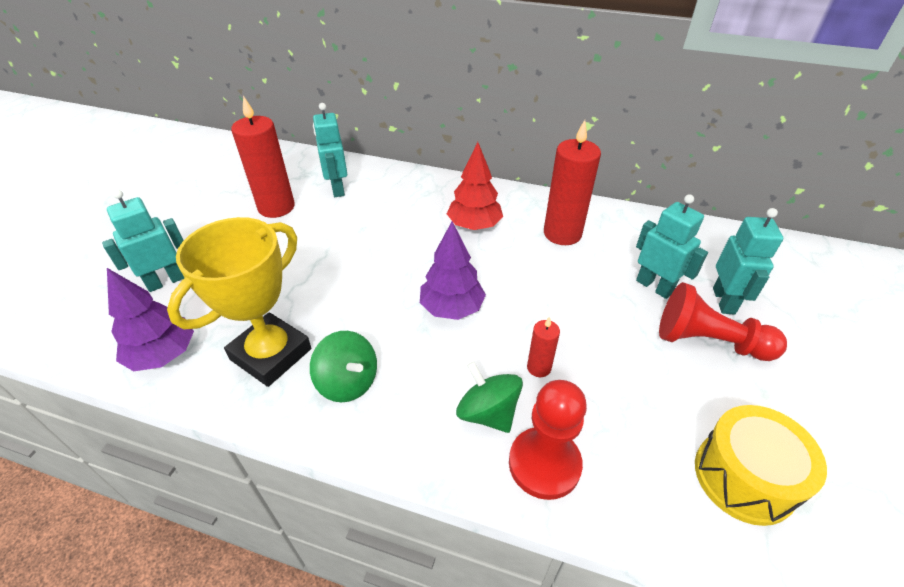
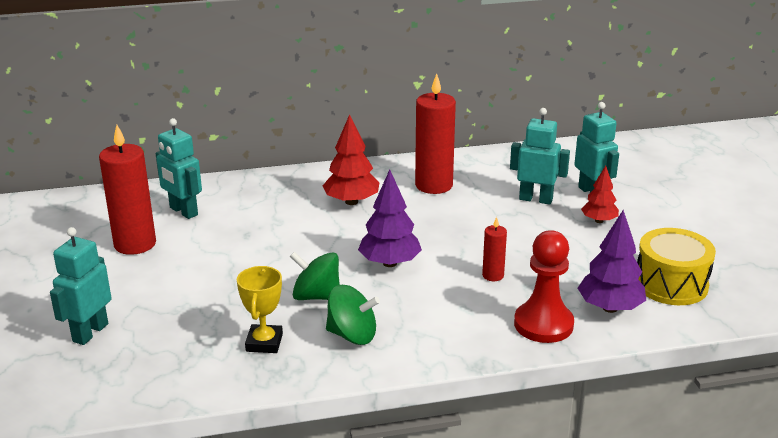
camera: 30 degrees left, 15 degrees down
purple tree [107,268,194,371] -> purple tree moved to [578,210,646,313]
yellow trophy [167,217,311,387] -> yellow trophy [237,266,283,353], size x0.55
green spinning top [456,361,523,433] -> green spinning top moved to [290,252,340,300]
red pawn [659,282,787,361] -> red tree [581,166,619,223]

